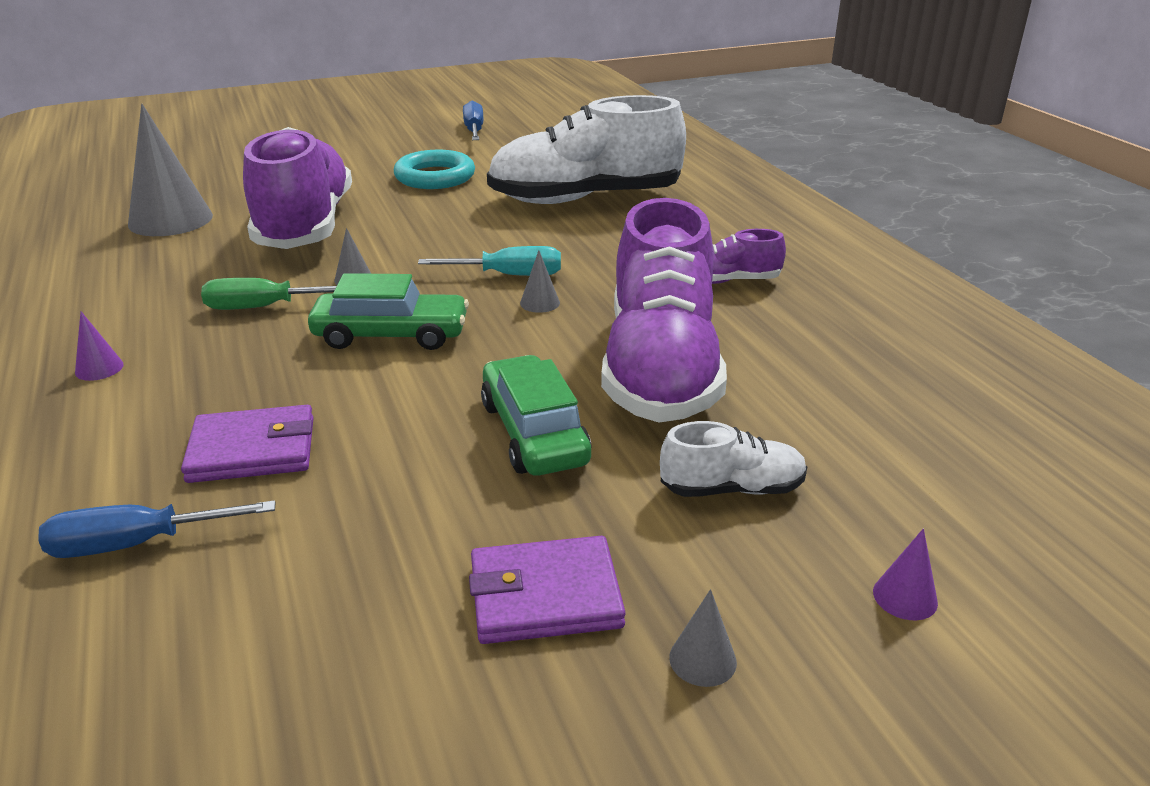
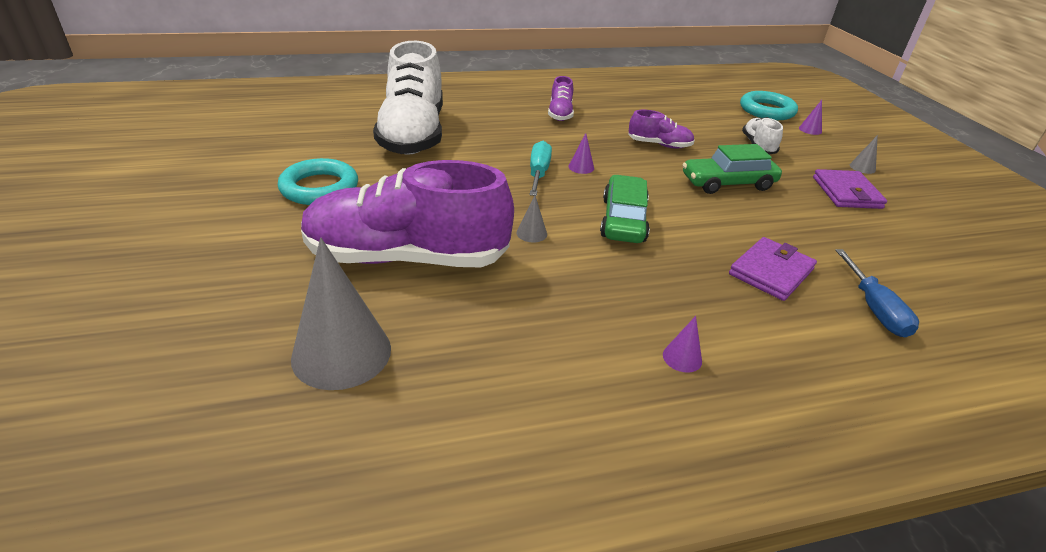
camera: 85 degrees left, 5 degrees up
purple wallet [181,405,314,483] -> purple wallet turned 45 degrees clockwise [729,237,817,301]
green screwdriver [201,278,336,310] -> none
blue screwdriver [463,100,483,140] -> none
grey cone [520,250,560,313] -> purple cone [569,133,594,174]
purple shoe [601,198,727,423] -> purple shoe [628,110,695,148], size x0.45
none -> turquoise ring [740,91,798,120]

